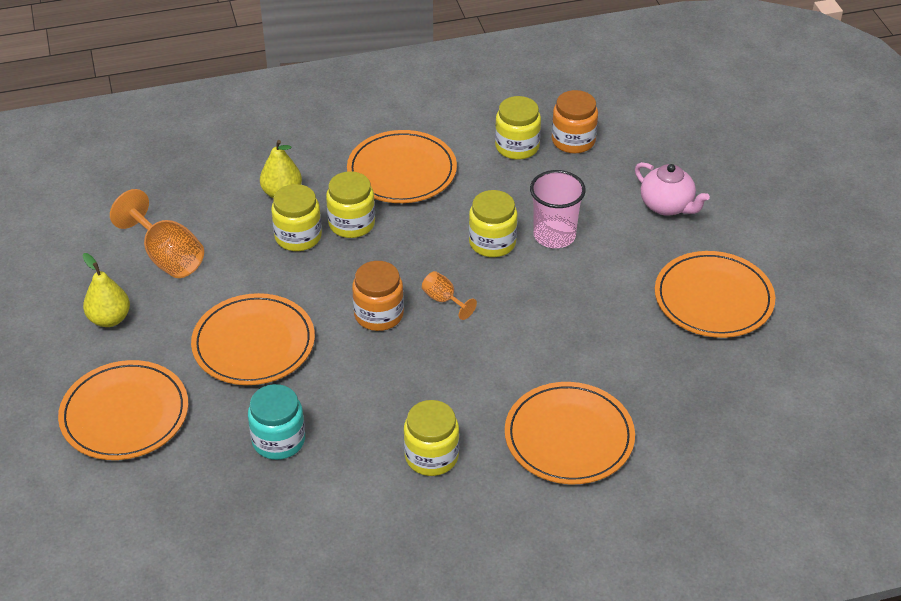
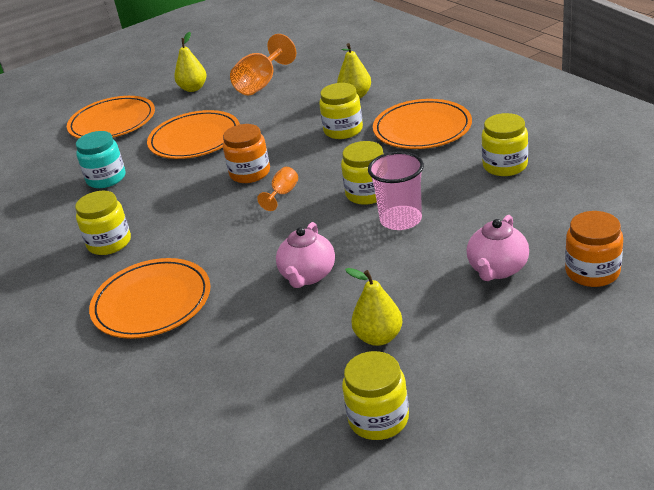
camera: 75 degrees right, 10 degrees down
yellow jar [271,184,322,251] -> yellow jar moved to [342,351,409,440]
orange jar [552,90,598,153] -> orange jar moved to [565,211,623,287]
orange plate [655,251,775,338] -> yellow pear [345,268,403,346]
none -> pink teapot [276,222,335,288]

